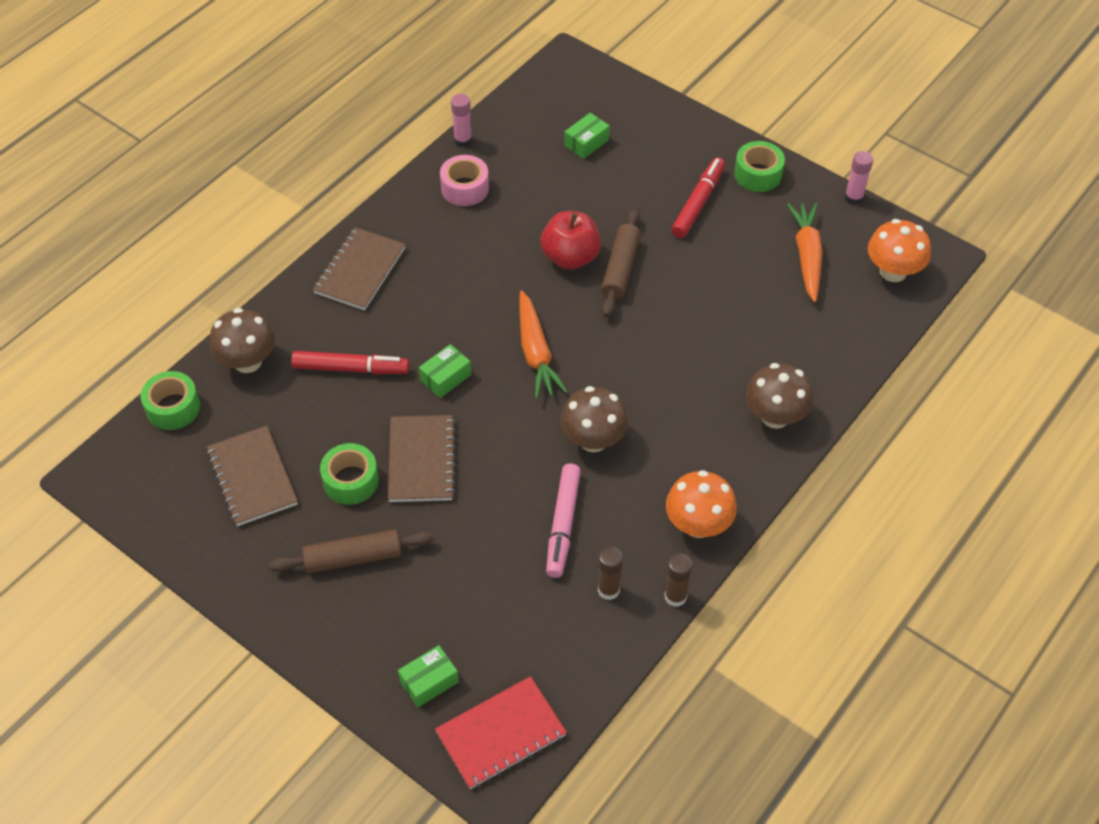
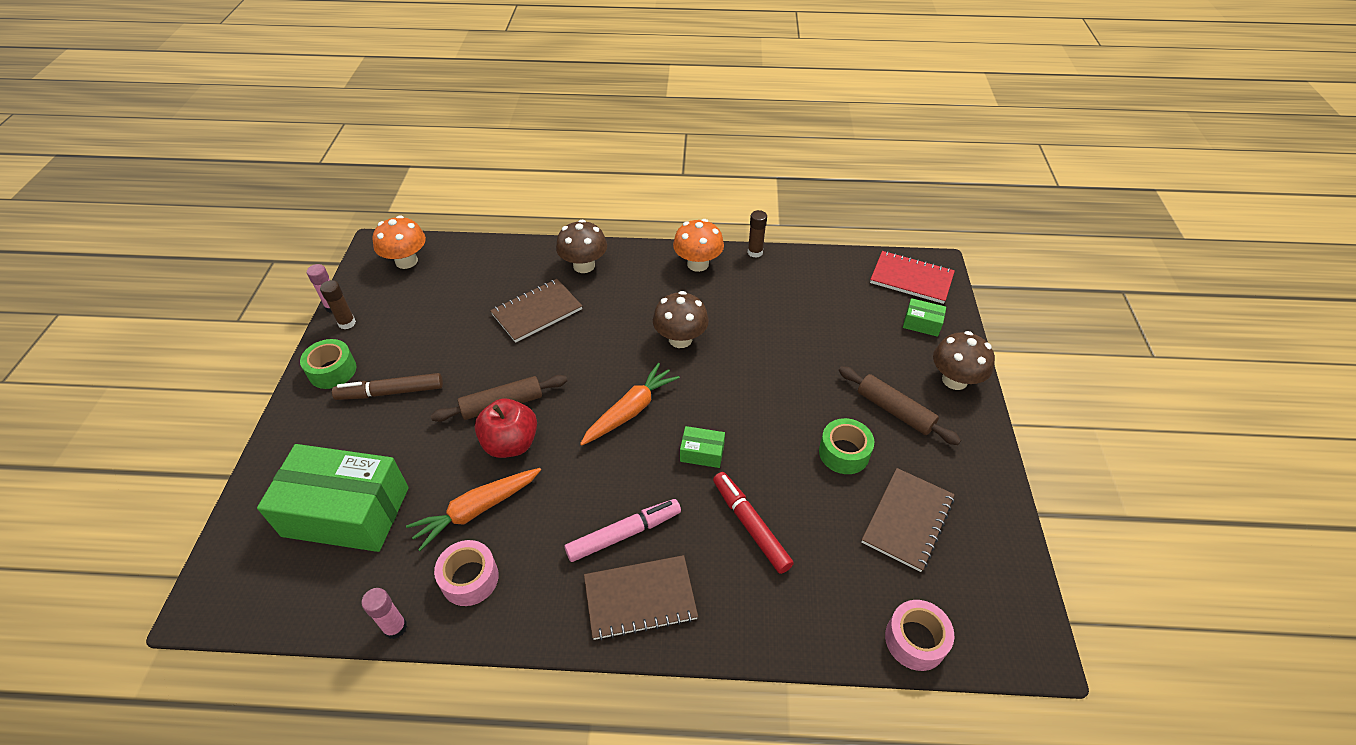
camera: 125 degrees left, 5 degrees down
green tape [141,371,200,430] -> pink tape [885,600,954,671]
brown mushroom [209,308,275,373] -> brown mushroom moved to [933,331,995,390]
brown notebook [388,415,456,502] -> brown notebook moved to [490,279,582,343]
pink marker [546,464,581,578] -> pink marker moved to [564,499,681,562]
green box [564,113,610,159] -> green box [257,444,409,552], size x2.41
brown glue stick [598,547,623,600] -> brown glue stick moved to [320,280,356,329]
red marker [671,157,725,238] -> brown marker [332,373,443,400]
orange carrot [787,203,823,302] -> orange carrot moved to [406,468,541,551]

